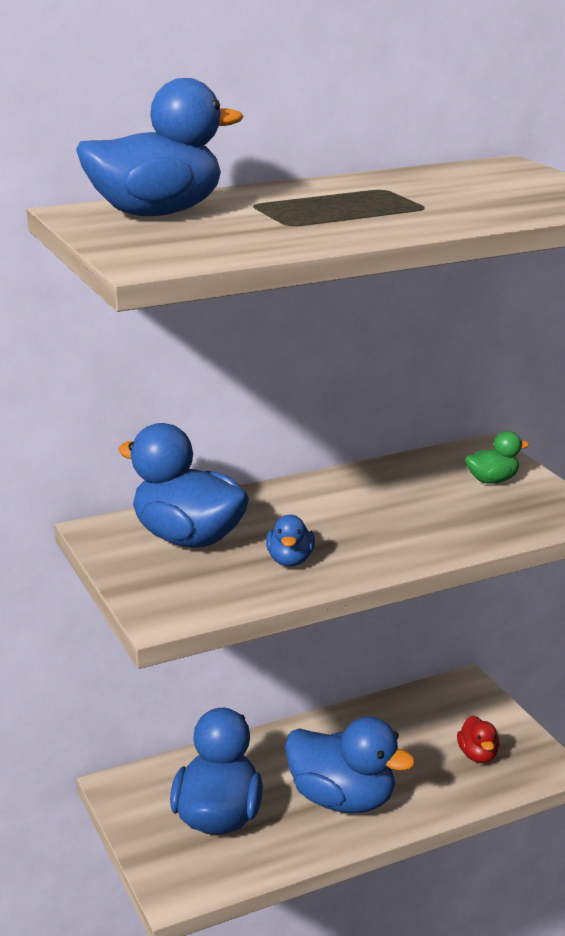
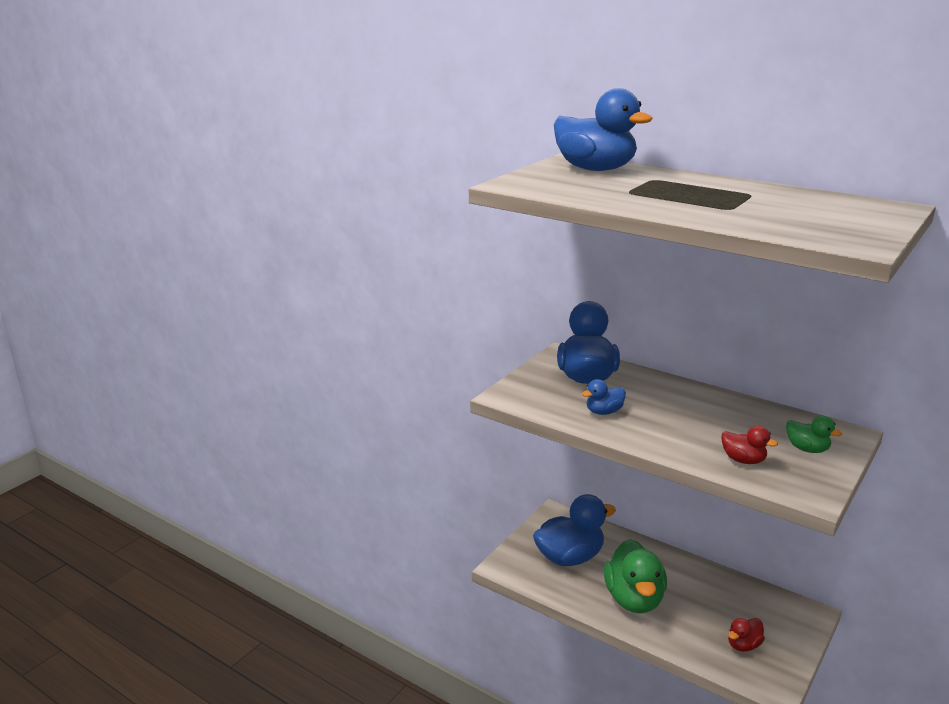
camera: 60 degrees right, 0 degrees up
blue duck [285,717,415,813] -> green duck [604,539,667,614]
none -> red duck [721,426,778,464]

